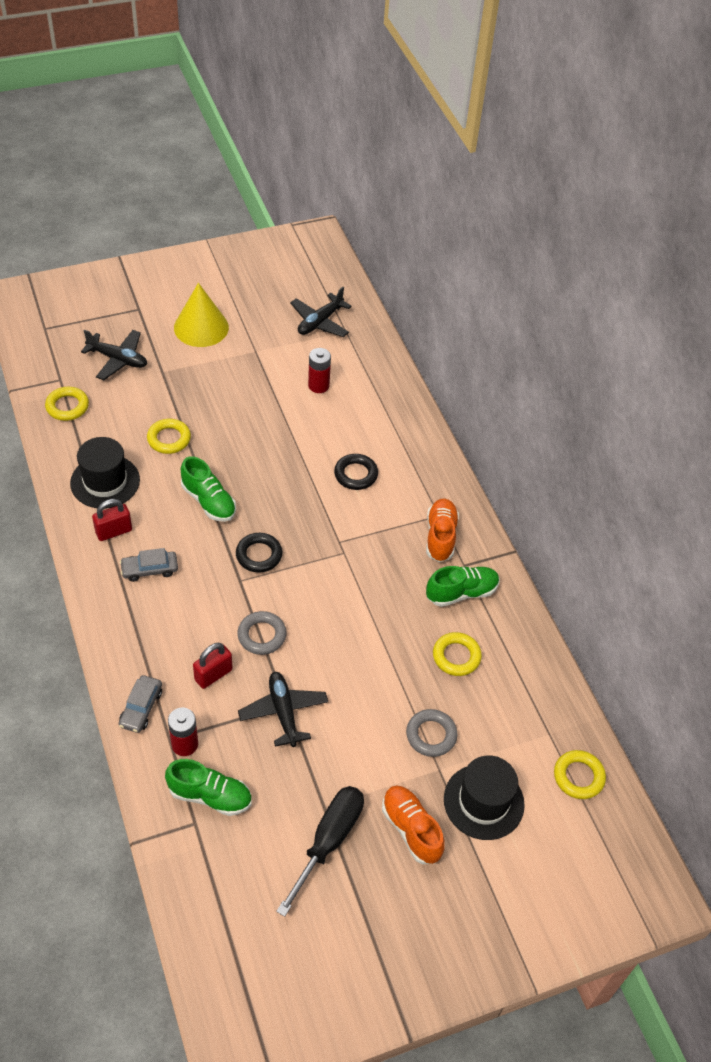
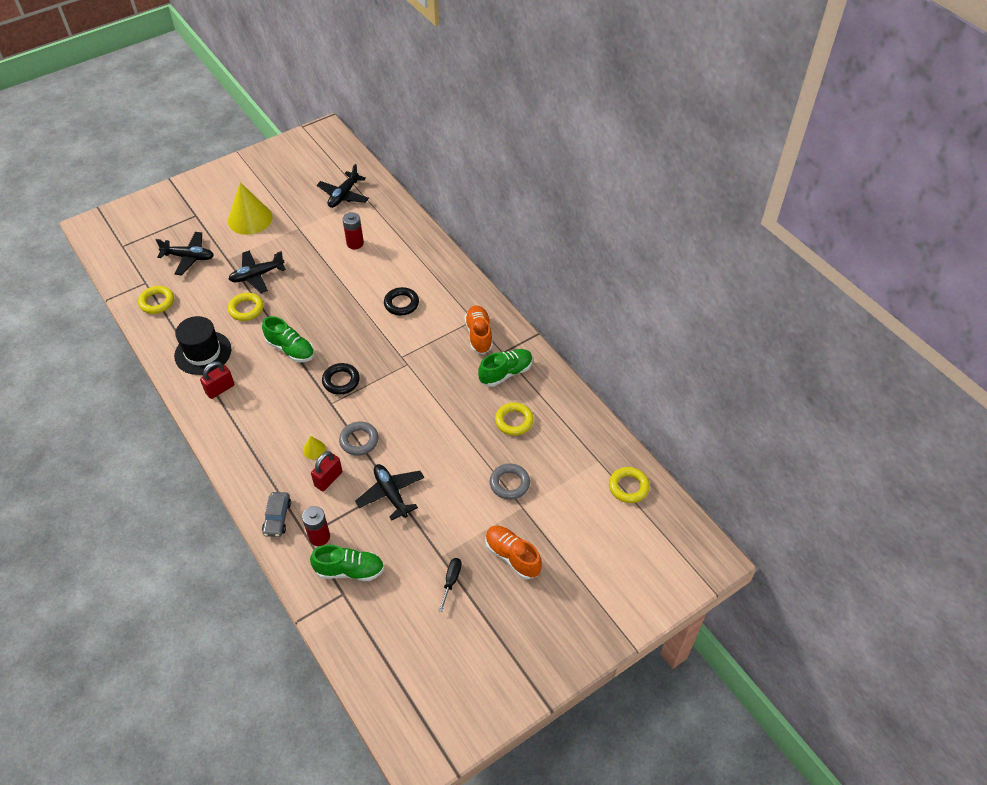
camera: 10 degrees left, 0 degrees up
grey car [120,548,178,582] -> none
black screwdriver [276,786,364,917] -> black screwdriver [438,558,462,612], size x0.50
black hat [444,755,525,840] -> none
none -> black plane [229,251,286,293]
none -> yellow cone [303,436,326,459]

